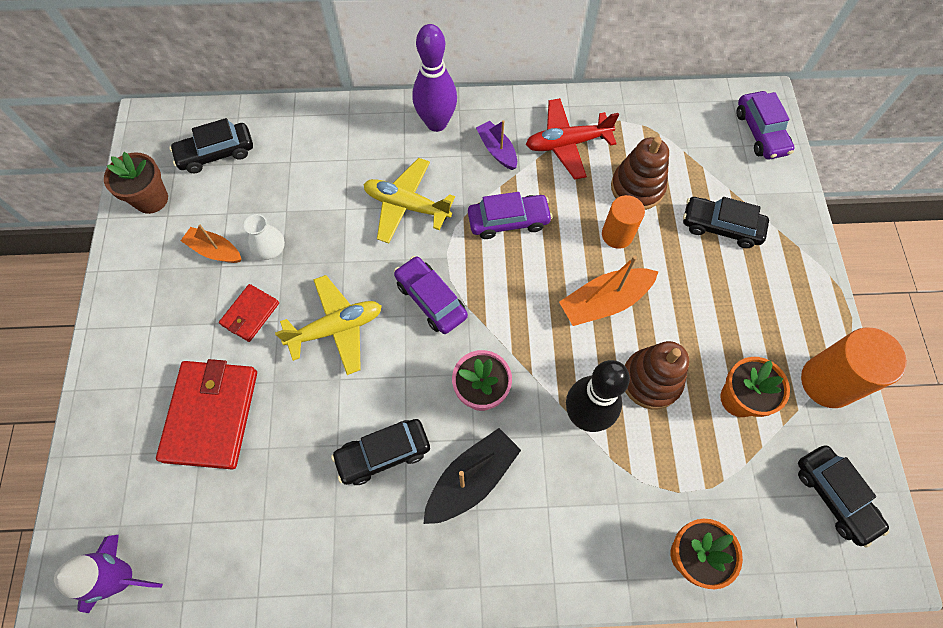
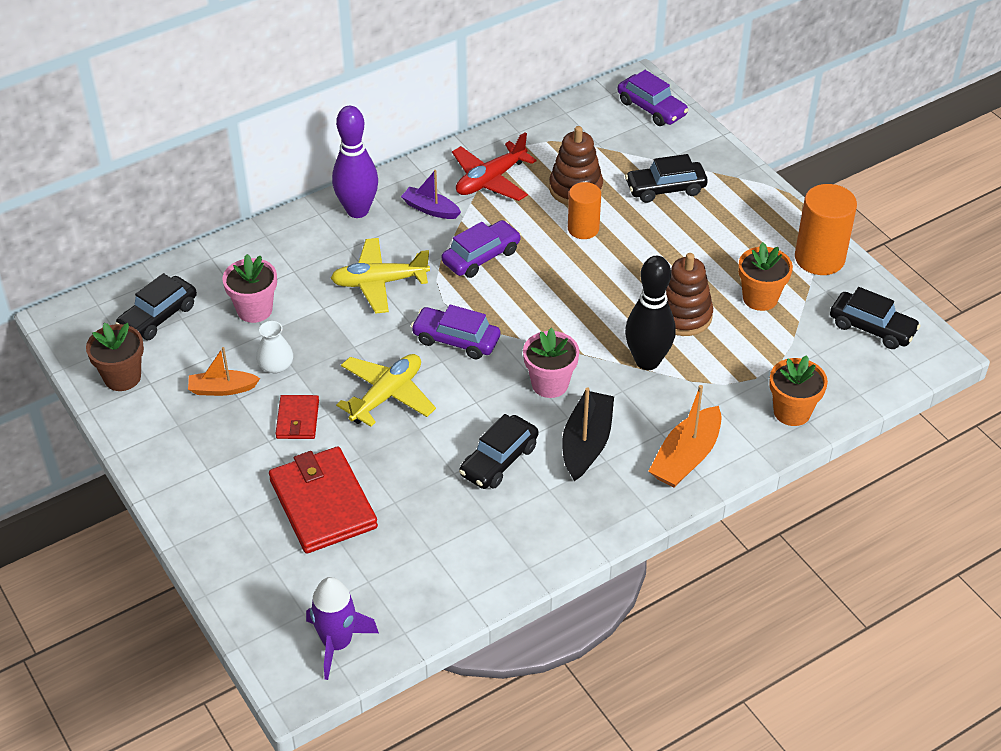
camera: 30 degrees left, 20 degrees down
orange boat [559,255,659,326] -> orange boat moved to [649,385,721,488]
none -> pink flower pot [222,254,277,323]

